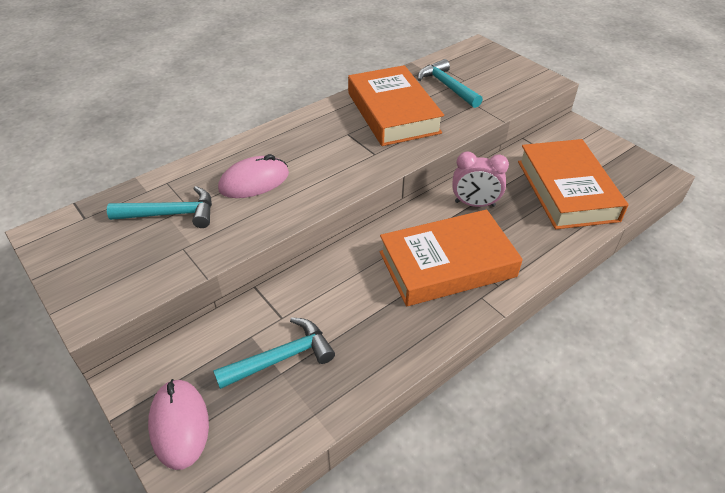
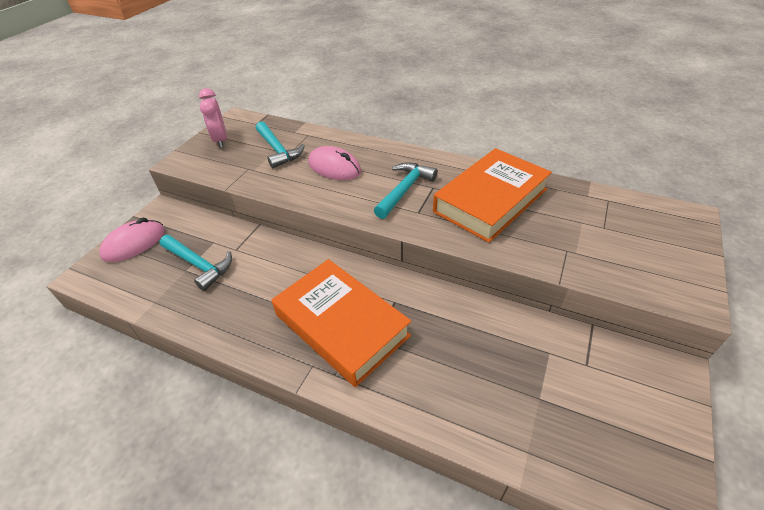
camera: 65 degrees right, 0 degrees up
turquoise hammer [418,59,483,108] -> turquoise hammer moved to [374,162,438,219]
pink clock [452,152,509,207] -> pink clock moved to [199,88,227,148]
orange book [518,139,629,229] -> none

